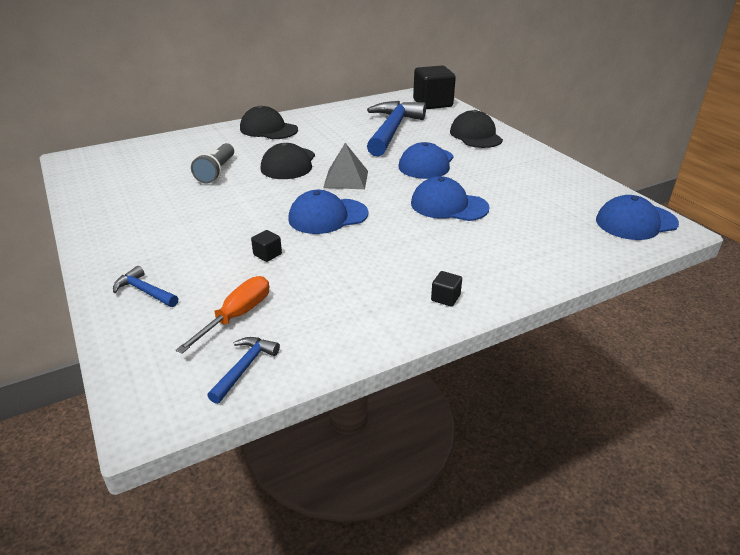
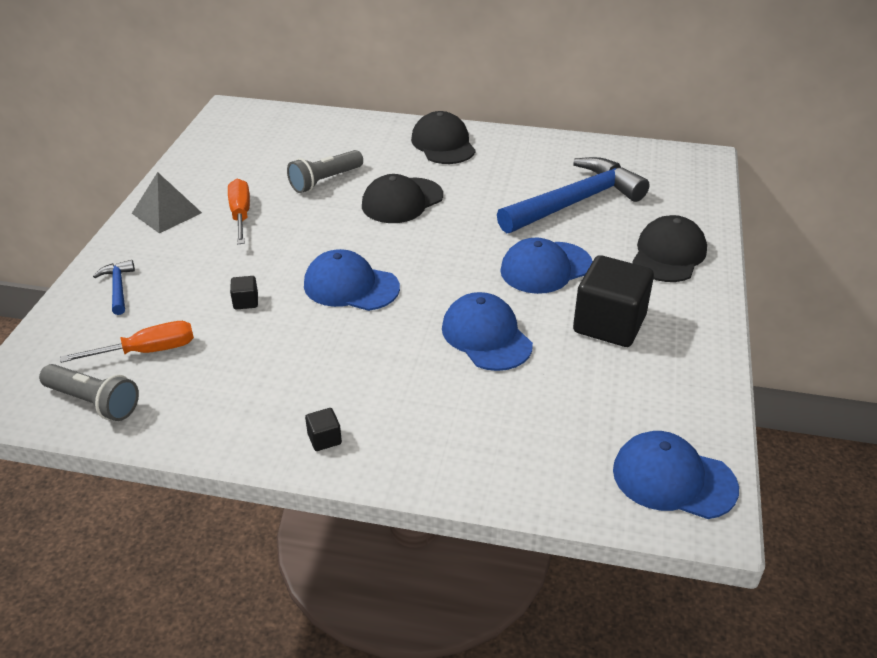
camera: 40 degrees right, 5 degrees up
blue hammer [207,337,280,404] -> grey flashlight [39,364,139,421]
grey pyramid [323,143,368,189] -> grey pyramid moved to [132,172,202,233]
black cube [413,65,456,109] -> black cube moved to [573,255,654,347]
none -> orange screwdriver [228,179,250,244]

